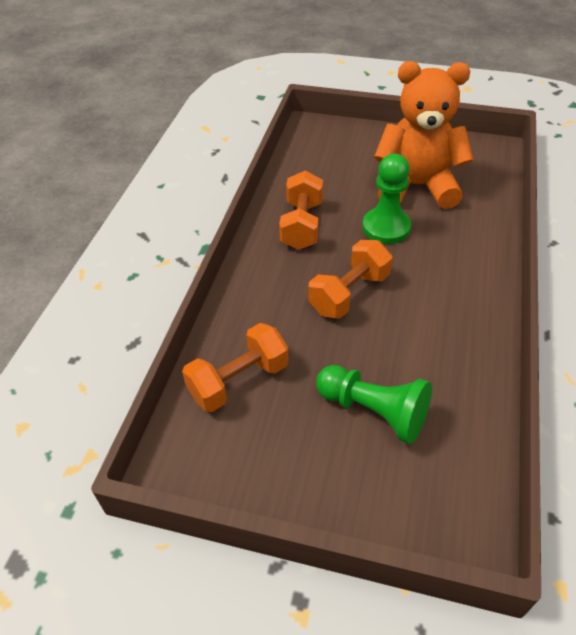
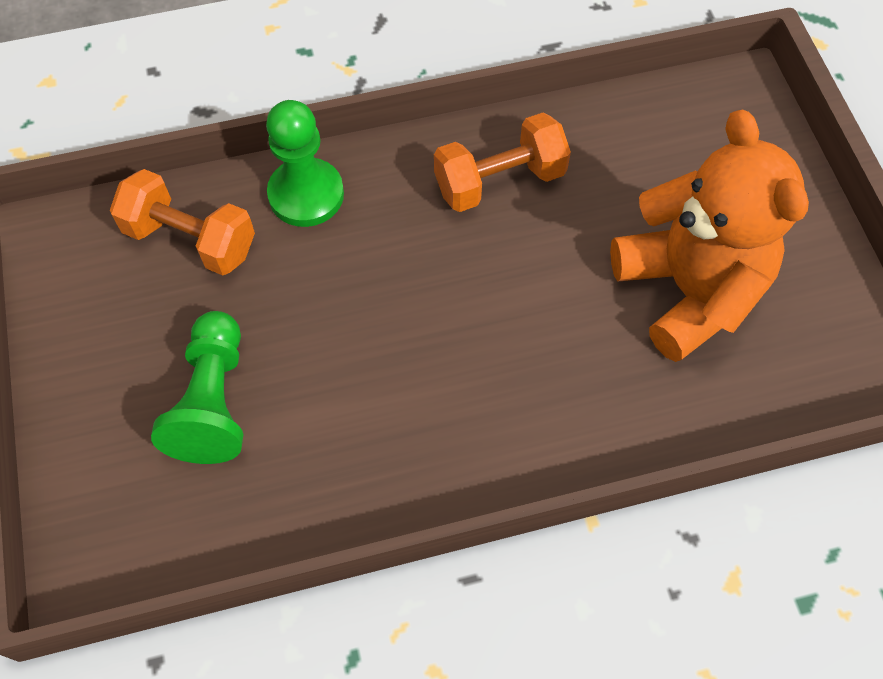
camera: 60 degrees right, 15 degrees up
orange dumbbell [308,240,393,319] -> none
green pawn [362,154,411,244] -> green pawn moved to [266,100,344,227]

